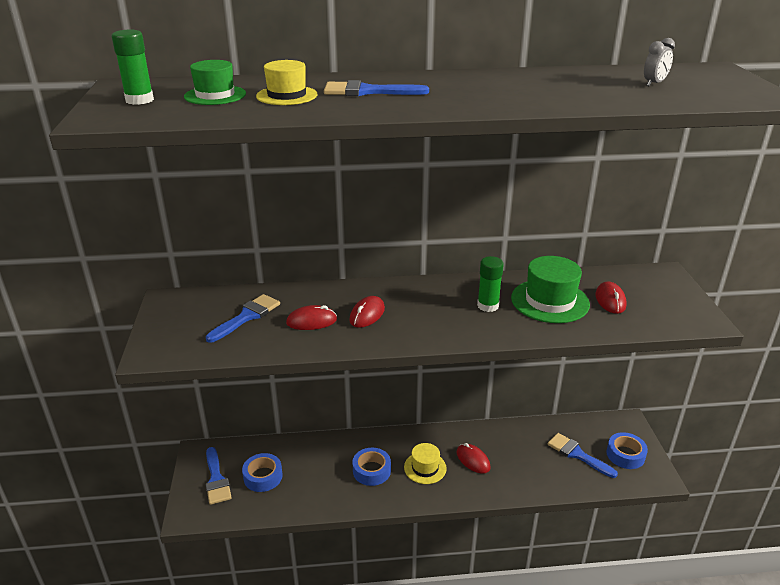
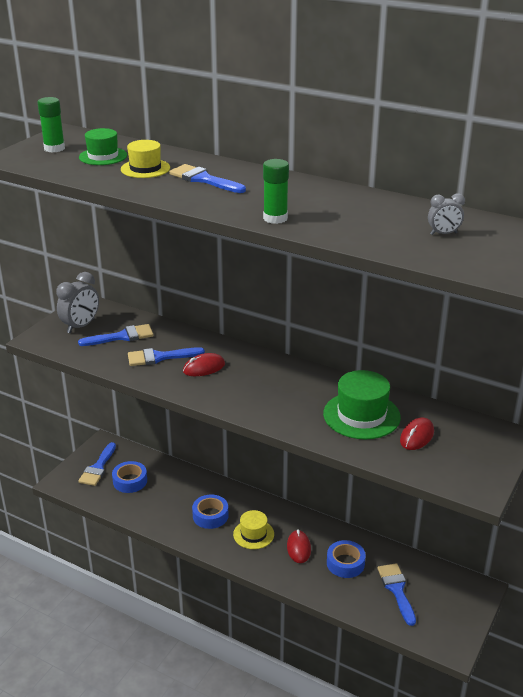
camera: 35 degrees right, 0 degrees up
red mouse [286,305,337,330] -> blue brush [128,347,205,366]
green glue stick [477,256,504,312] -> green glue stick moved to [263,159,289,224]
blue tape [606,432,648,469] -> blue tape moved to [327,540,366,578]
none -> grey clock [56,272,99,333]

